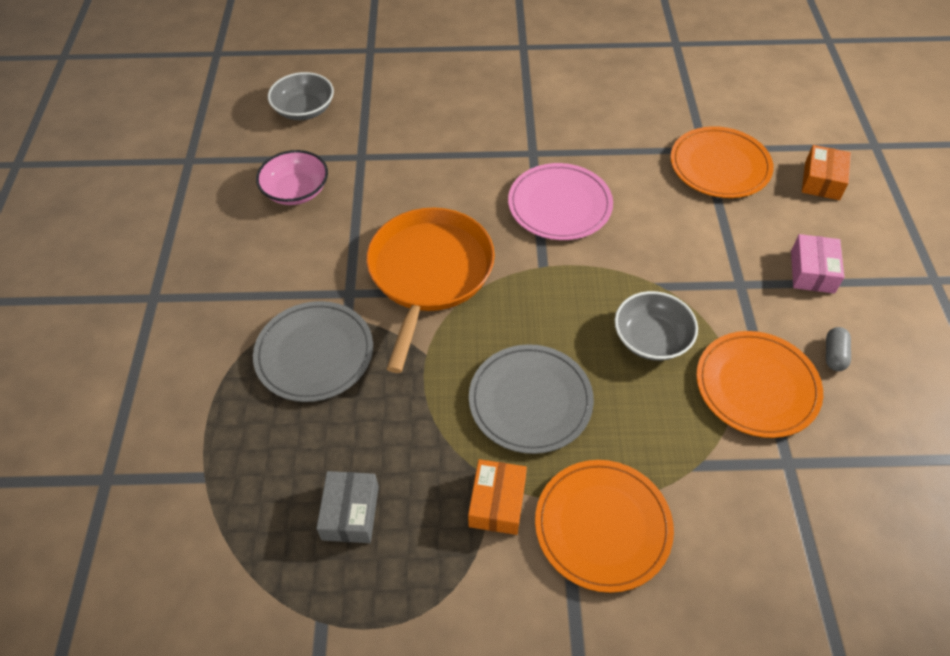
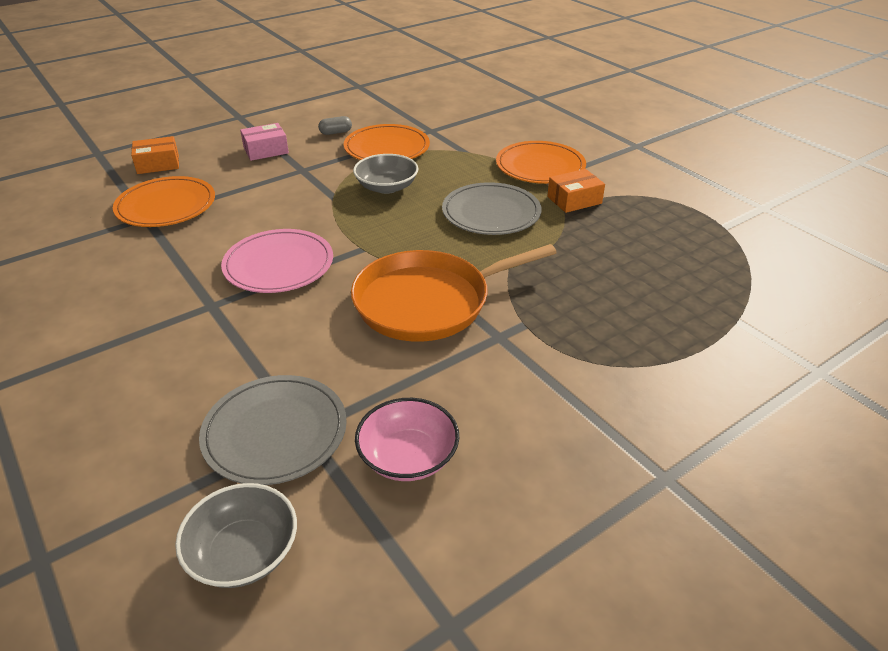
camera: 125 degrees left, 15 degrees down
grey plate [253,301,373,402] -> grey plate moved to [199,375,347,485]
grey box [316,471,379,543] -> none

